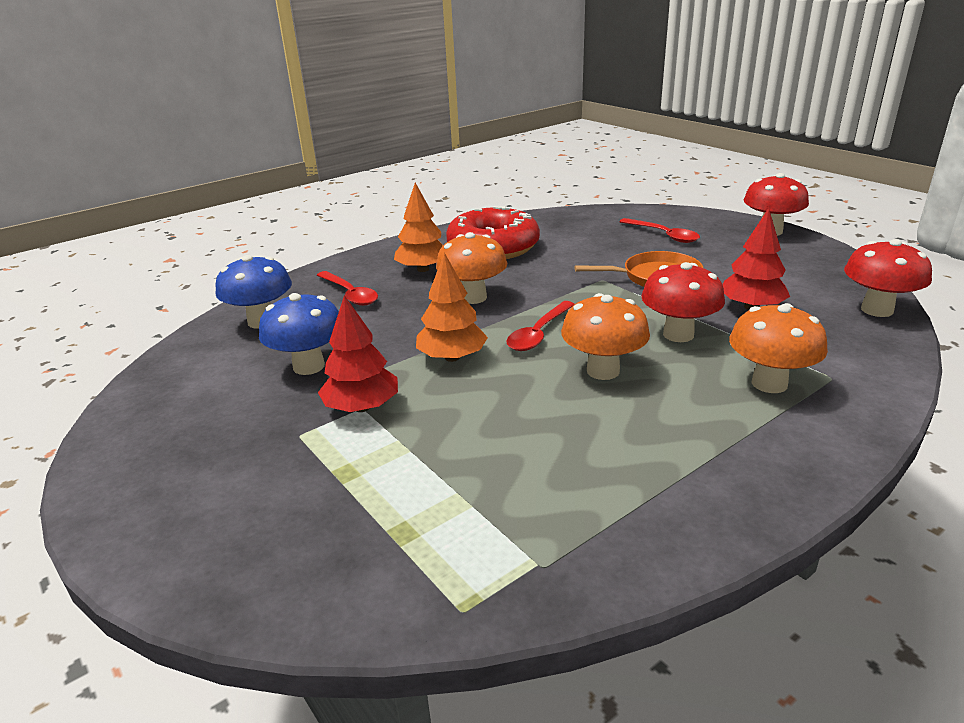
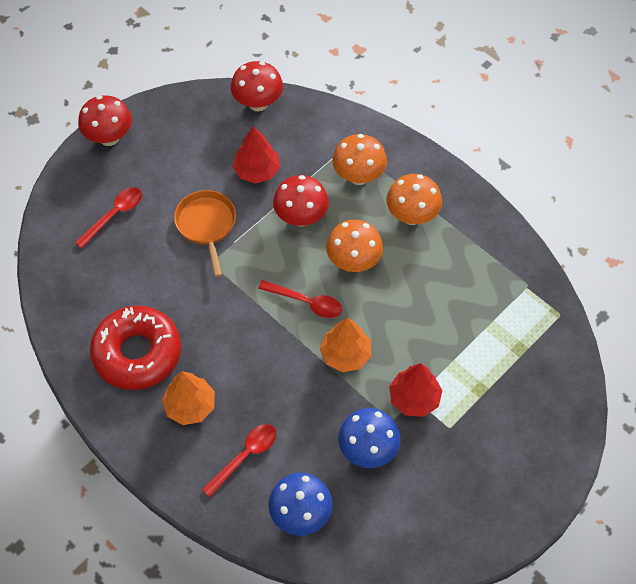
camera: 100 degrees left, 30 degrees up
orange mushroom [436,232,508,304] -> orange mushroom moved to [386,174,442,225]

